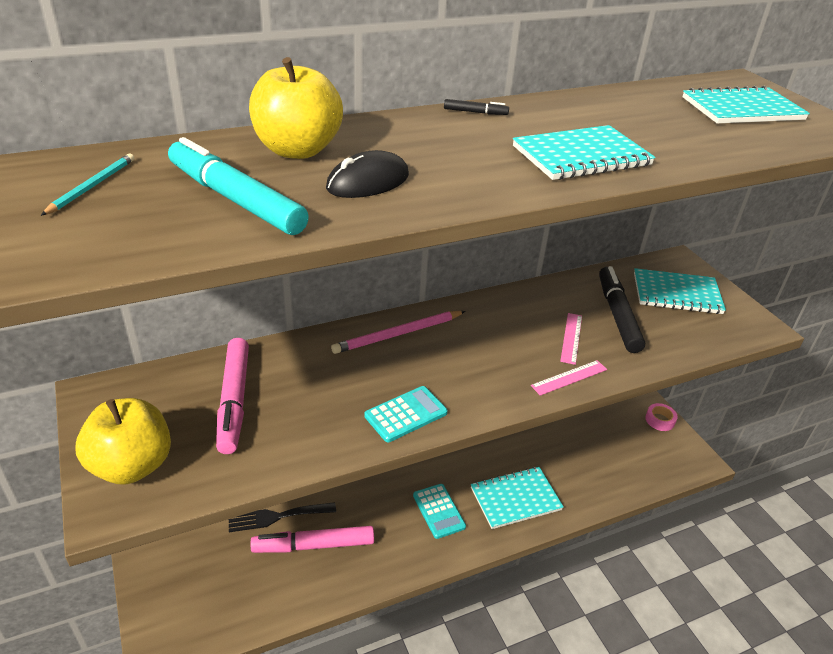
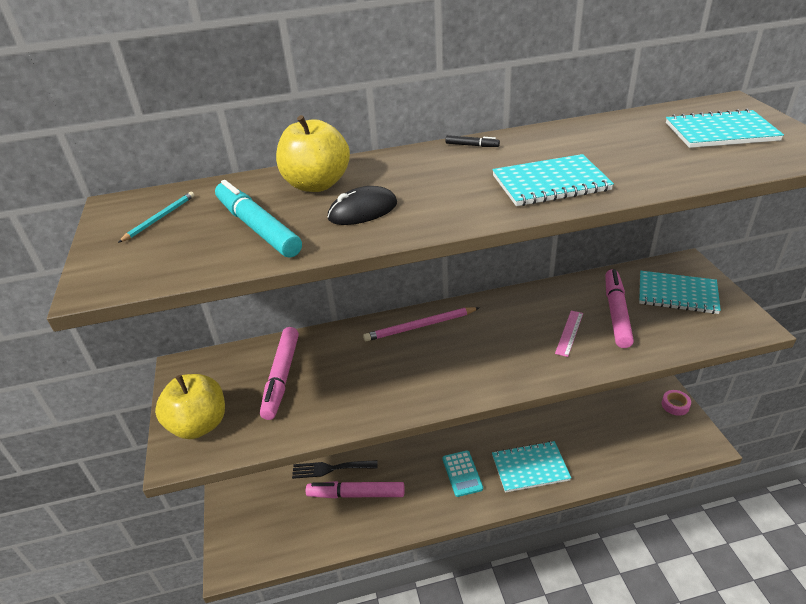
camera: 15 degrees right, 0 degrees up
turquoise calculator [364,386,448,442] -> none
pink ruler [531,360,607,396] -> none
black marker [599,266,645,353] -> pink marker [605,269,634,348]

